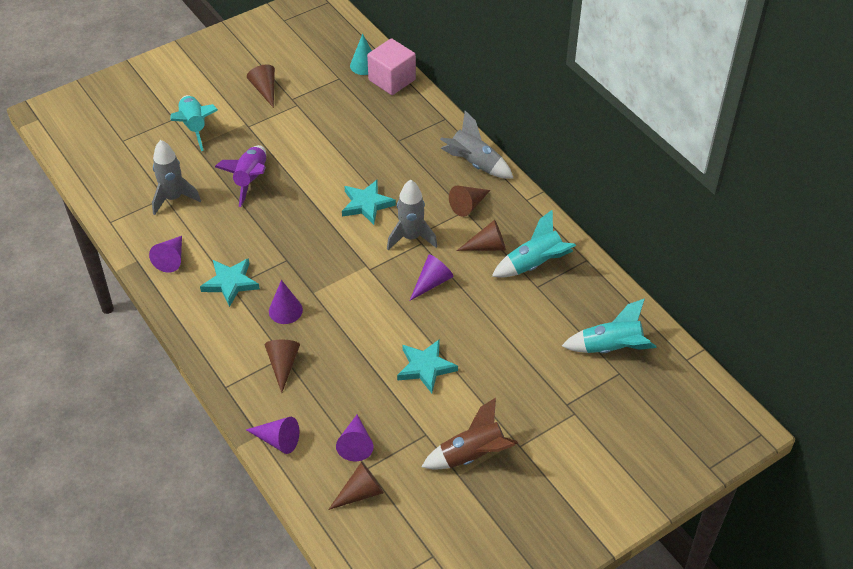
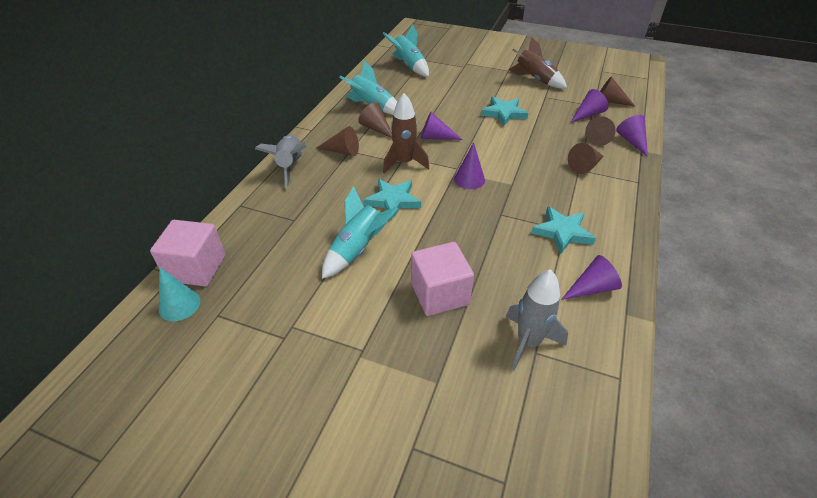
camera: 125 degrees left, 5 degrees down
turquoise rocket [171,95,218,151] -> turquoise rocket moved to [322,186,398,279]
purple rocket [215,145,266,207] -> pink cube [411,242,474,316]
brown cone [247,65,275,108] -> brown cone moved to [585,116,616,146]
purple cone [269,280,303,324] -> purple cone moved to [454,142,485,189]
grey rocket [387,179,438,250] -> brown rocket [383,93,429,174]

